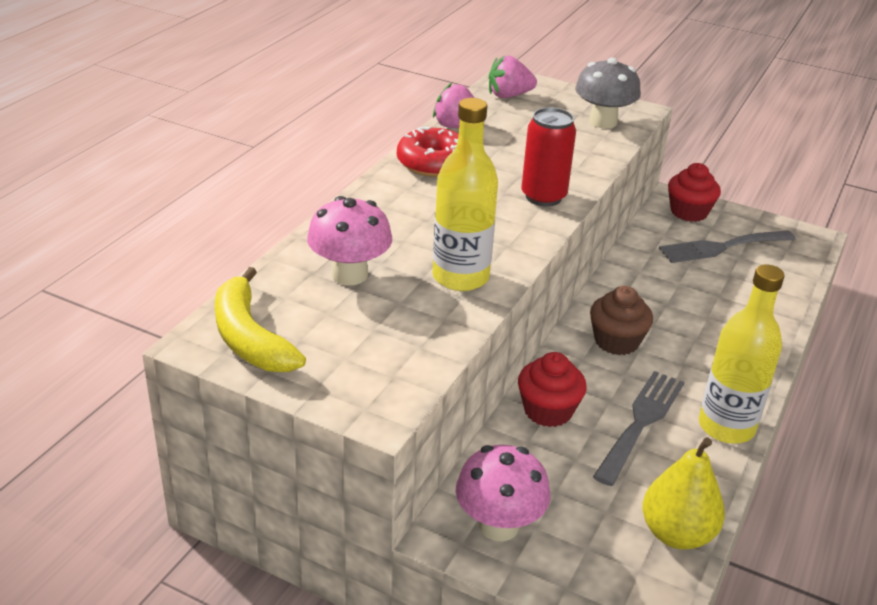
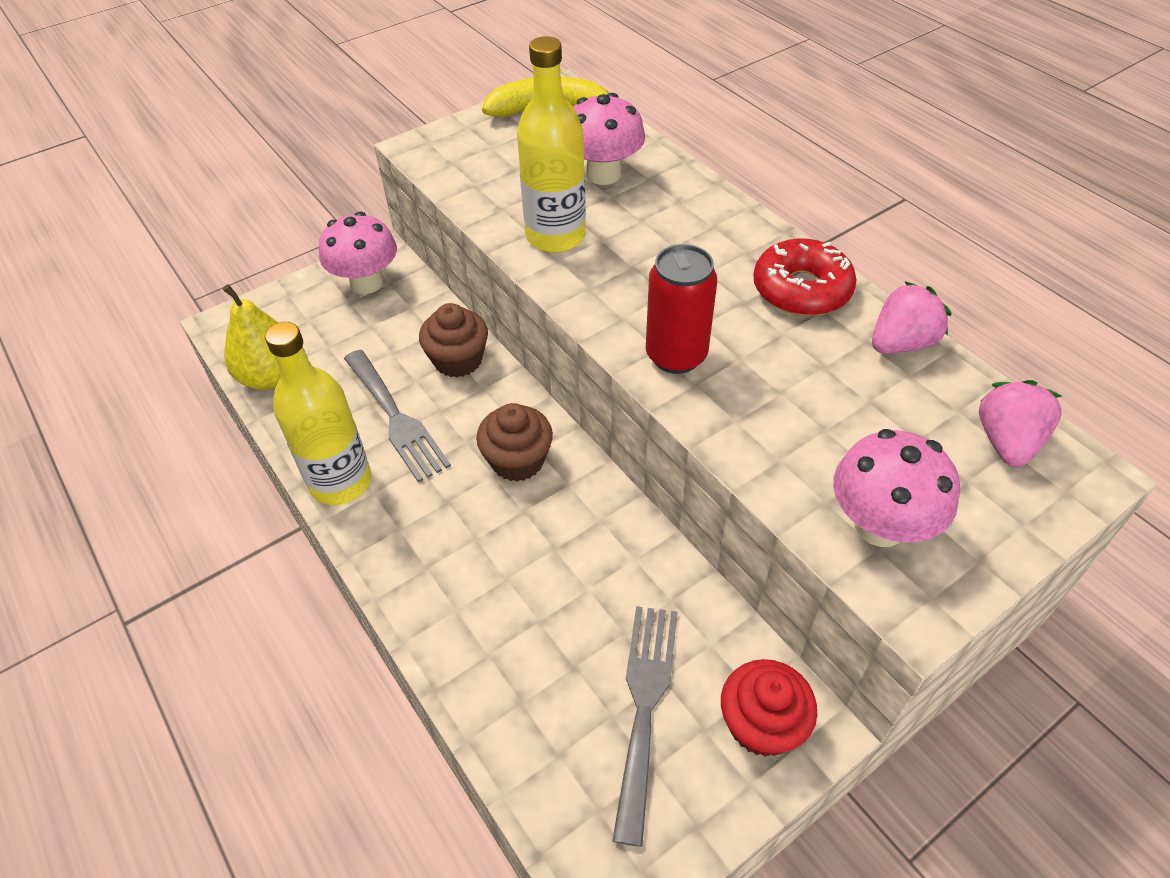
camera: 120 degrees right, 15 degrees up
red cupcake [518,352,587,427] -> brown cupcake [419,303,488,377]
grey mushroom [575,58,641,129] -> pink mushroom [833,429,960,547]

